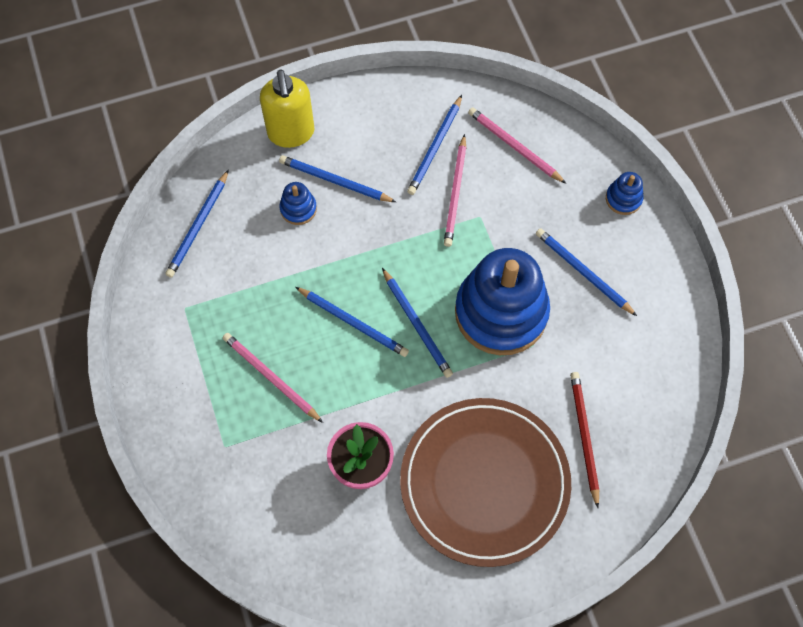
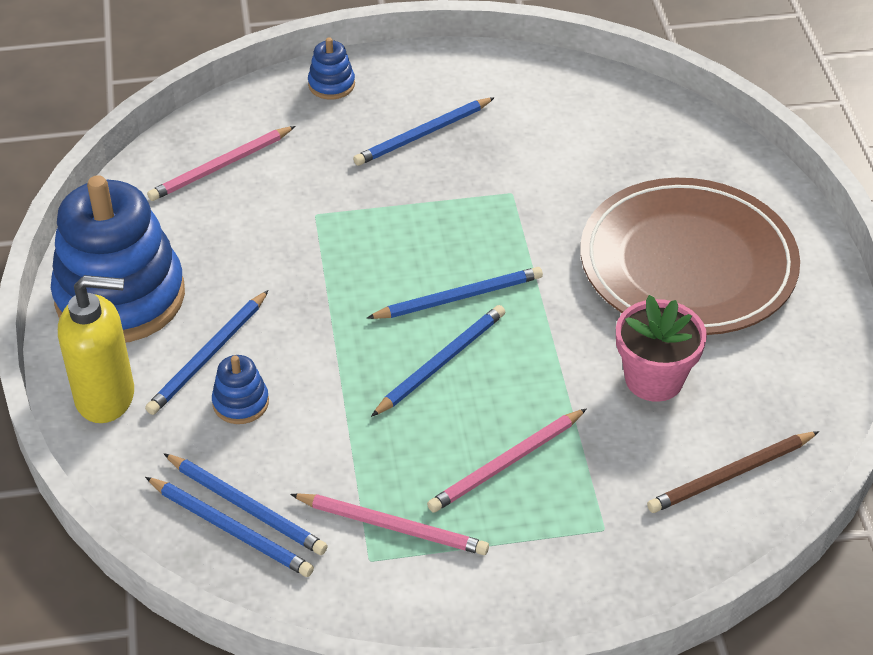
camera: 80 degrees left, 20 degrees down
blue pencil [407,95,462,195] -> blue pencil moved to [164,453,328,555]
pink pencil [444,134,466,247] -> pink pencil moved to [290,493,489,555]
blue stacking toy [455,248,550,355] -> blue stacking toy moved to [51,175,185,343]
red pencil [570,372,599,508] -> none
none -> brown pencil [647,431,819,513]

